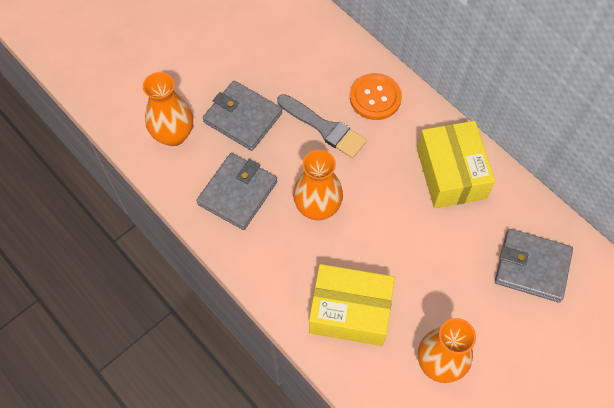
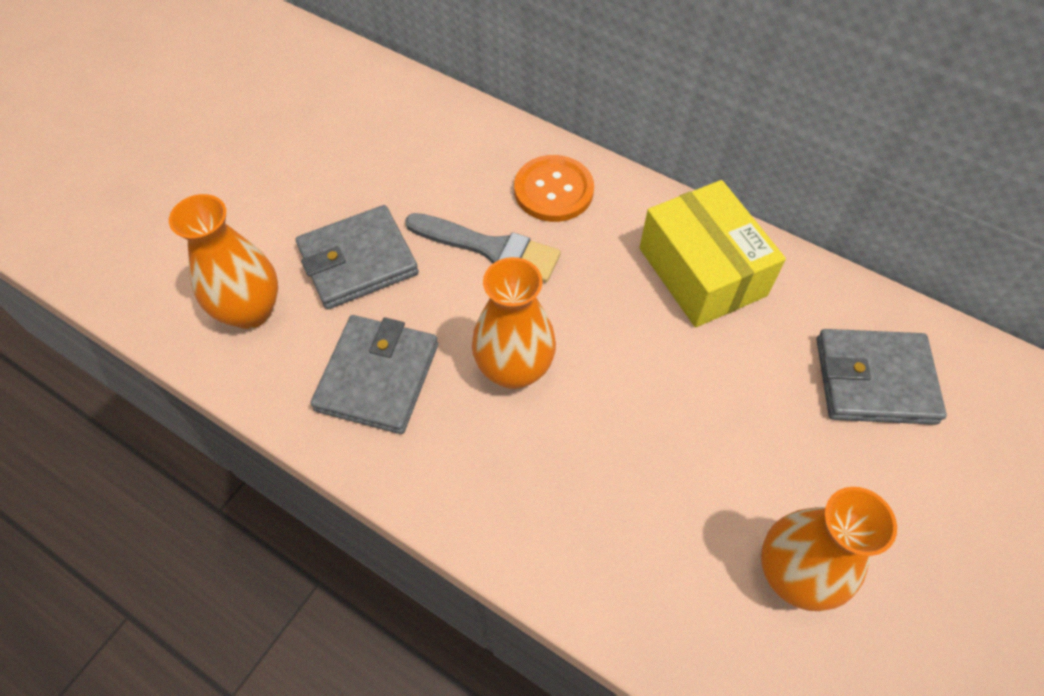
camera: 15 degrees left, 5 degrees down
grey wallet [203,81,282,151] -> grey wallet turned 45 degrees counterclockwise [296,205,419,309]
yellow box [309,264,395,346] -> none

